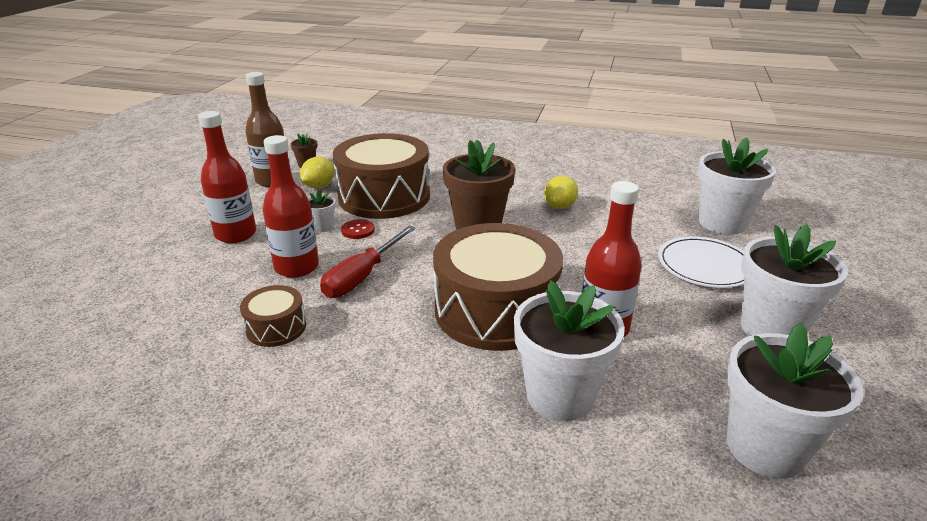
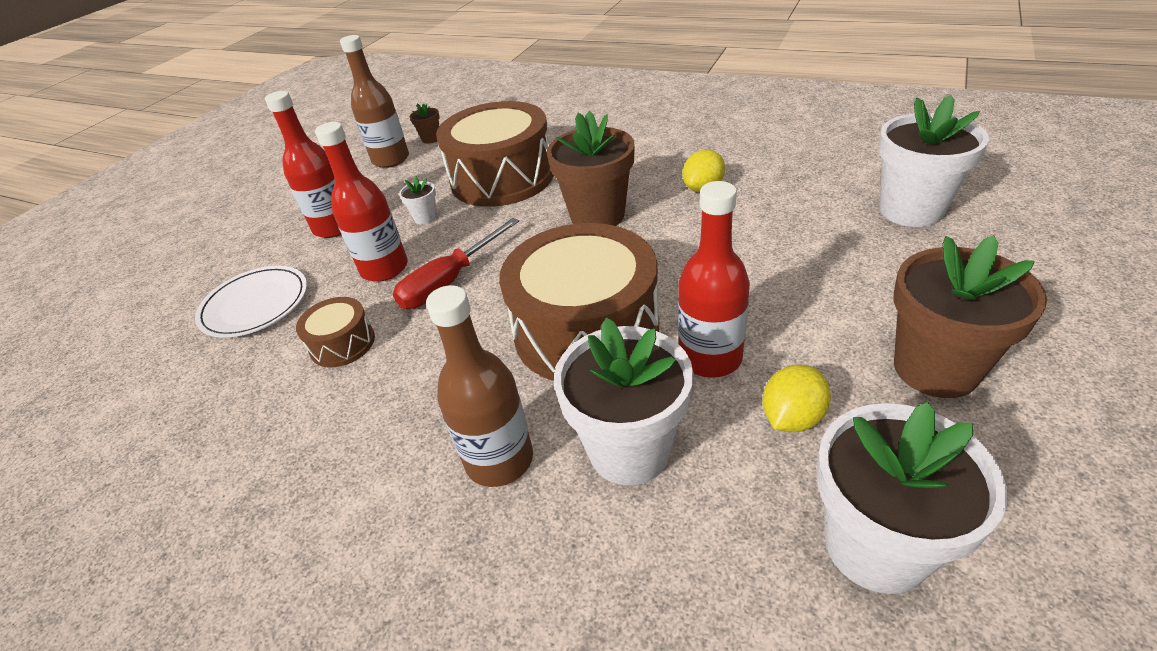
camera: 15 degrees right, 10 degrees up
yellow lemon [300,157,334,189] -> yellow lemon moved to [763,364,831,432]
red button [341,219,375,239] -> none
white plate [658,236,744,288] -> white plate moved to [195,266,307,338]
white flower pot [741,224,848,336] -> brown flower pot [894,235,1047,398]
none -> brown bottle [426,285,533,487]

